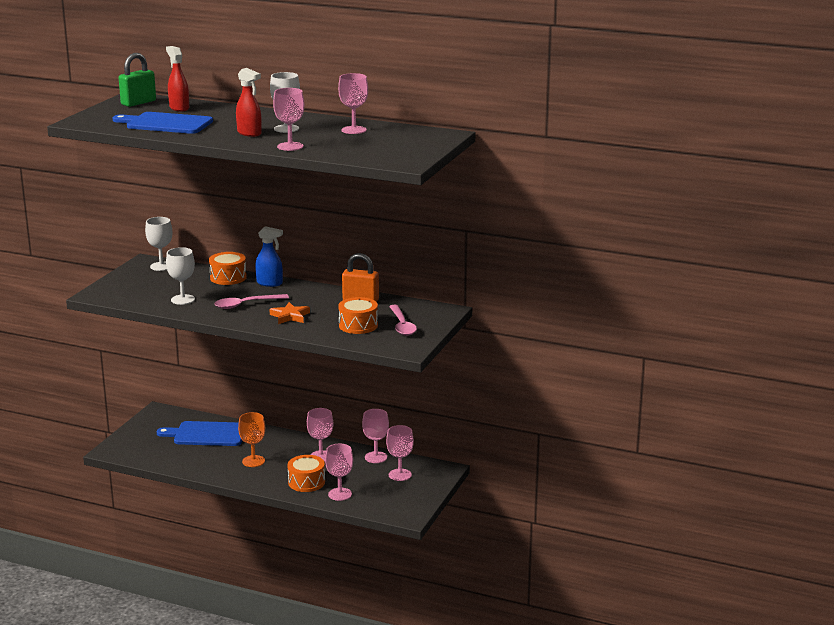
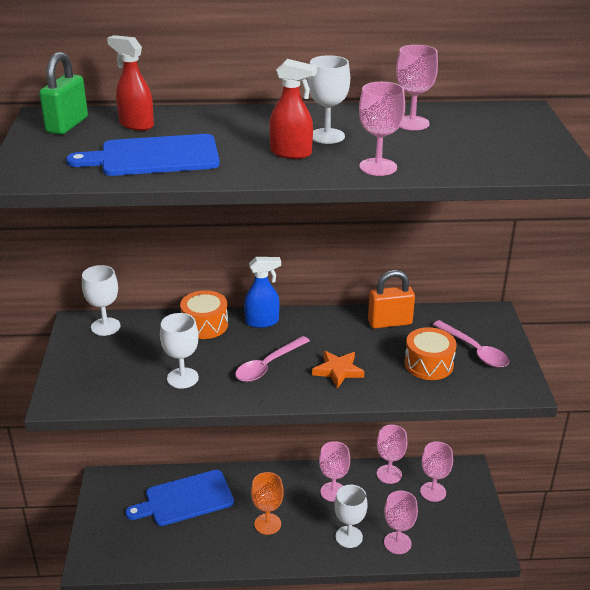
camera: 25 degrees left, 10 degrees up
orange drum [287,455,325,492] -> white goblet [334,485,368,548]

